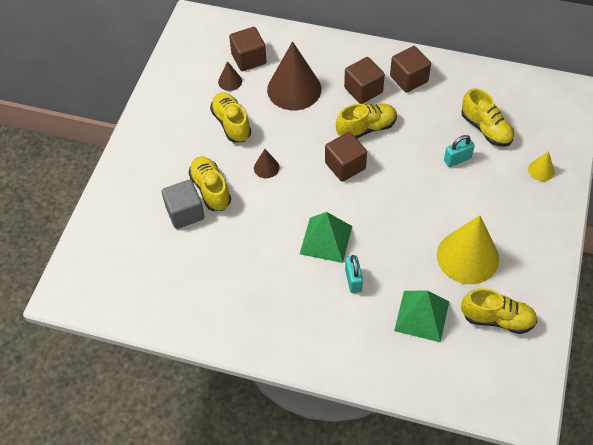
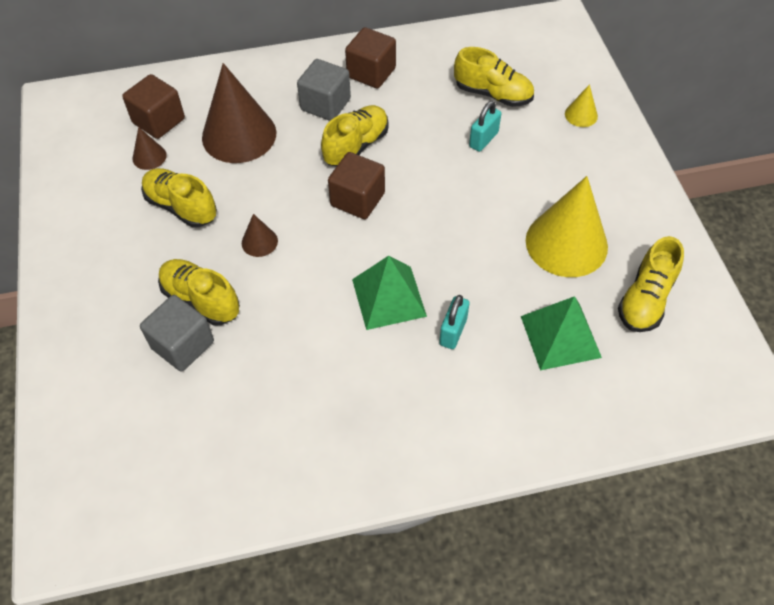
camera: 30 degrees left, 0 degrees up
brown cube [344,57,385,104] -> grey cube [297,59,351,121]
turquoise padlock [345,255,363,293] -> turquoise padlock turned 60 degrees clockwise [439,295,470,349]
yellow shoe [461,288,537,334] -> yellow shoe turned 135 degrees clockwise [618,236,684,332]

